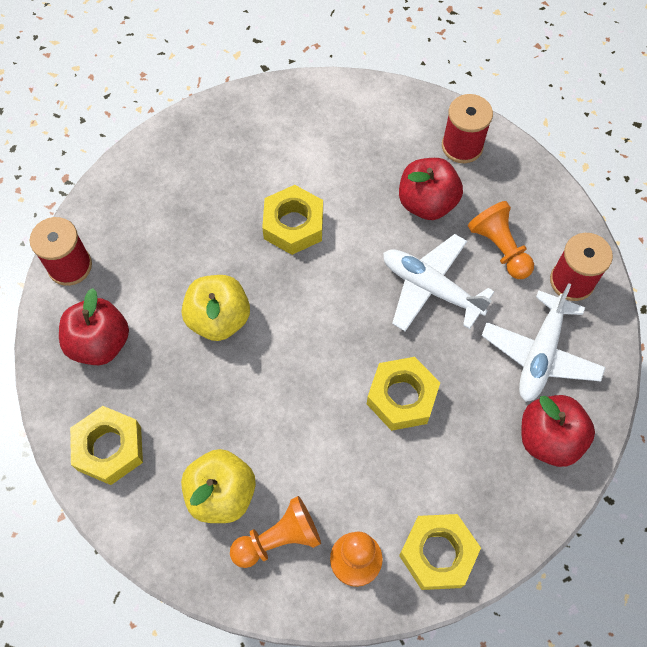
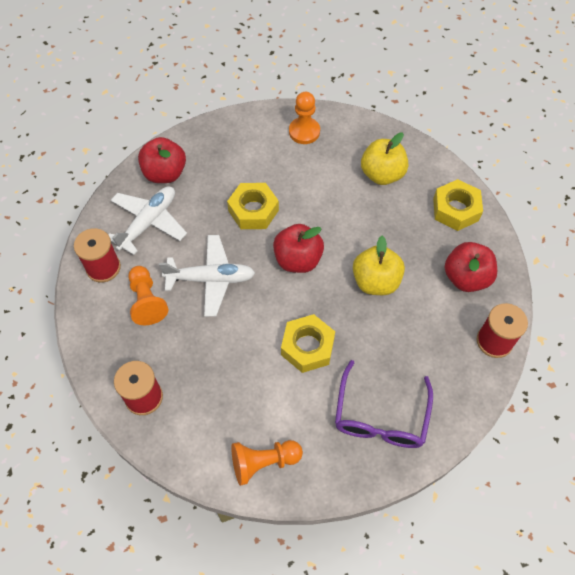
camera: 170 degrees left, 5 degrees down
orange pawn [230,496,321,568] -> orange pawn moved to [231,440,303,486]
white plane [383,234,494,331] -> white plane turned 45 degrees counterclockwise [159,235,255,317]
red apple [399,158,463,220] -> red apple moved to [273,224,324,273]
yellow nut [399,514,481,590] -> none
none -> purple glasses [335,360,433,448]

